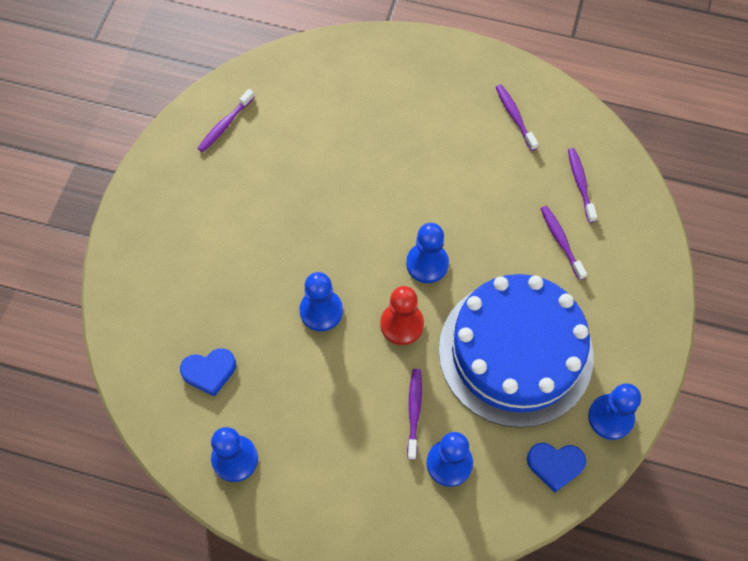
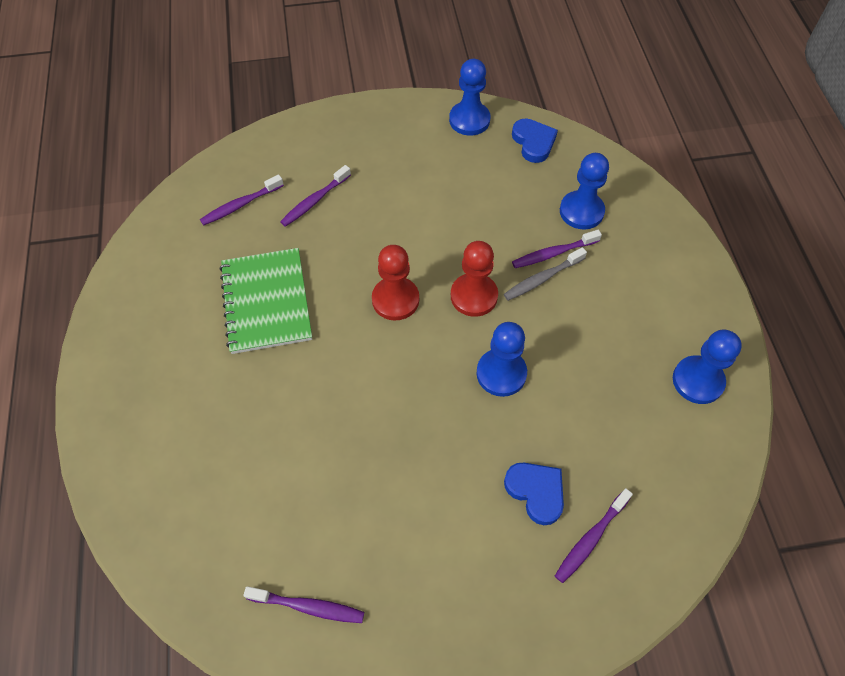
camera: 115 degrees left, 5 degrees down
blue heart [180,348,236,397] -> blue heart moved to [504,463,564,525]
blue pawn [406,223,449,283] -> red pawn [372,245,419,320]
blue cake [439,274,594,428] -> none
purple toothbrush [496,84,538,151] -> purple toothbrush moved to [555,488,633,583]
none -> green notebook [220,248,312,354]
none -> grey toothbrush [504,247,587,301]

